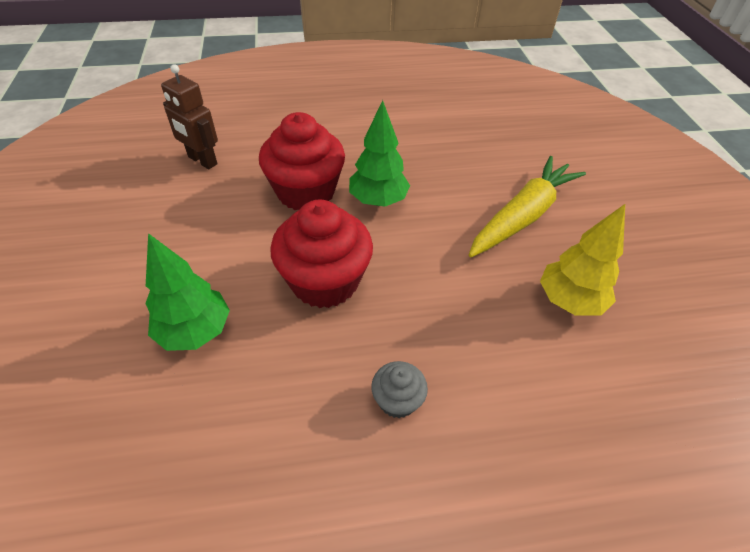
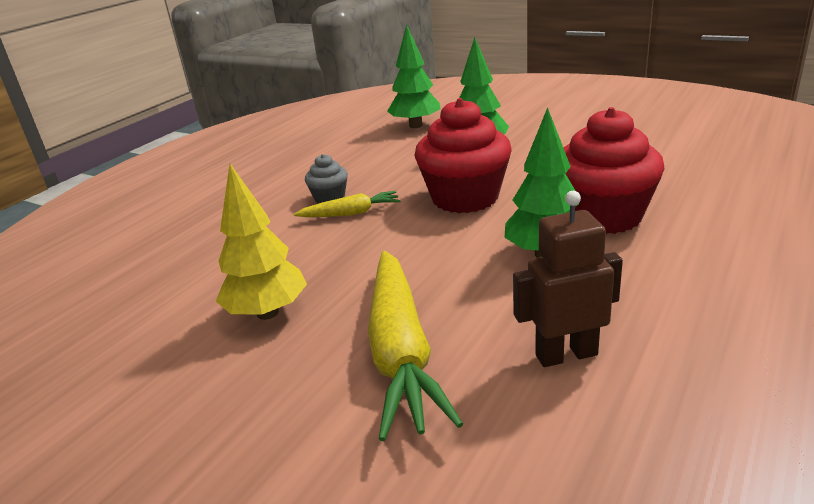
camera: 135 degrees right, 20 degrees down
brown robot [161,64,218,169] -> brown robot moved to [513,191,623,367]
none -> yellow carrot [294,191,401,217]
none -> green tree [387,25,441,128]

